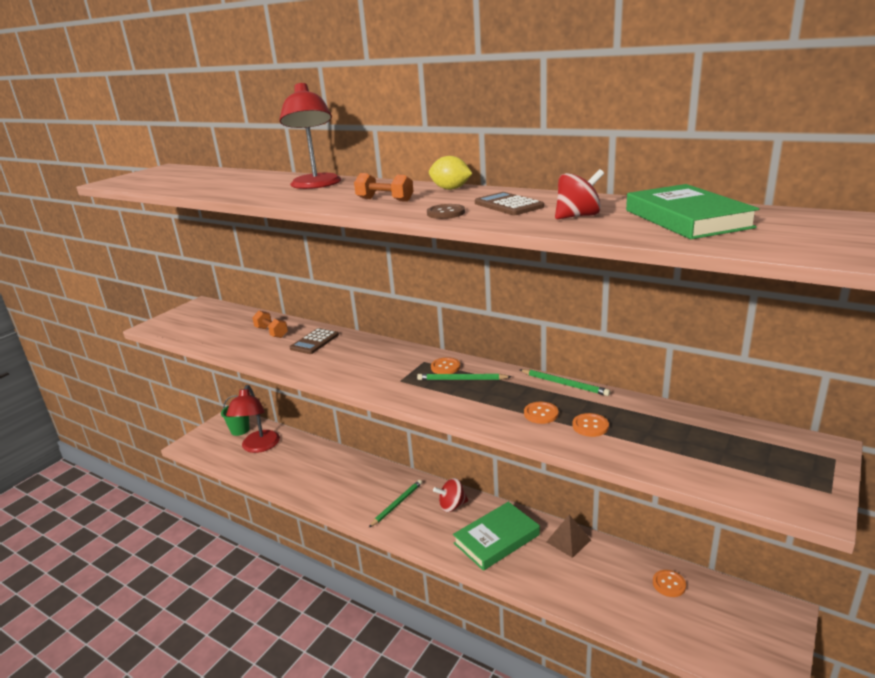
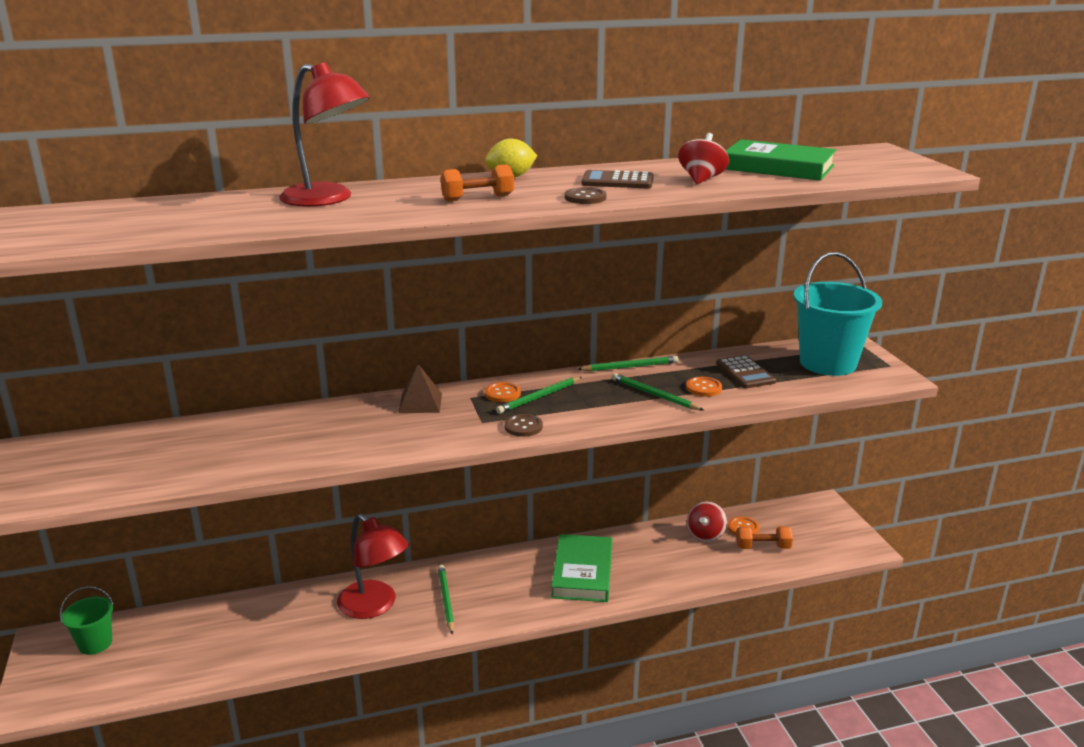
camera: 50 degrees left, 0 degrees up
red lamp [226,385,280,453] -> red lamp moved to [337,514,409,619]
orange dumbbell [252,311,288,338] -> orange dumbbell moved to [736,526,793,549]
brown calculator [290,328,339,354] -> brown calculator moved to [716,355,776,388]
red spinning top [433,478,468,512] -> red spinning top moved to [687,501,727,542]
orange button [524,402,559,424] -> green pencil [612,373,704,410]
brown pyramid [546,515,591,558] -> brown pyramid moved to [398,364,442,413]
none -> brown button [504,414,543,437]
none -> turquoise bucket [793,252,882,376]

